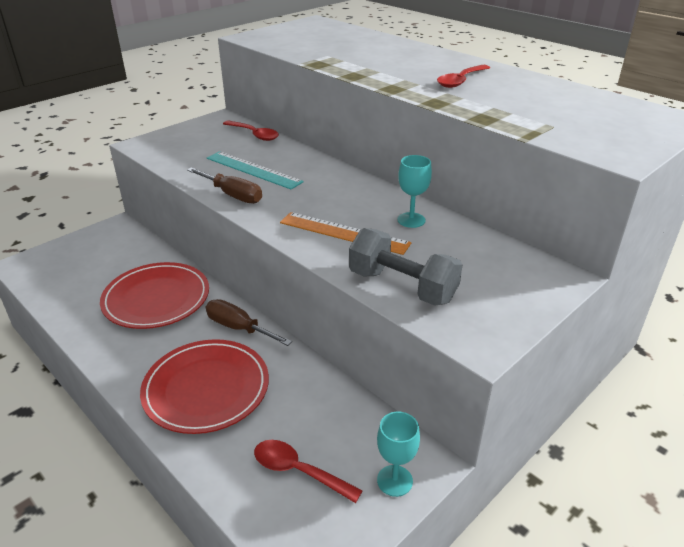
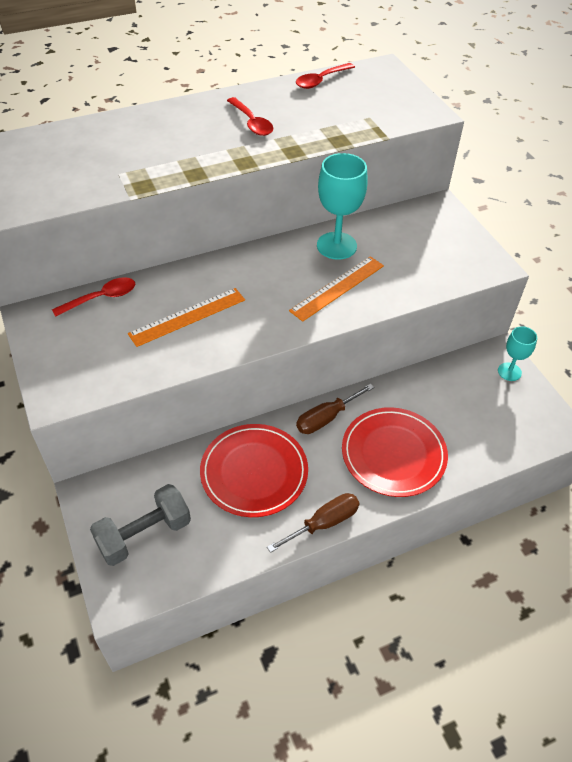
camera: 70 degrees left, 15 degrees up
brown screwdriver [187,167,262,204] -> brown screwdriver moved to [267,493,360,553]
turquoise ruler [207,151,304,189] -> orange ruler [128,288,245,347]
red spoon [254,440,363,503] -> red spoon moved to [296,63,355,89]
grey dumbbell [349,228,462,306] -> grey dumbbell moved to [90,484,191,566]
turquoise goblet [397,155,432,228] -> turquoise goblet [317,153,368,260], size x1.70

